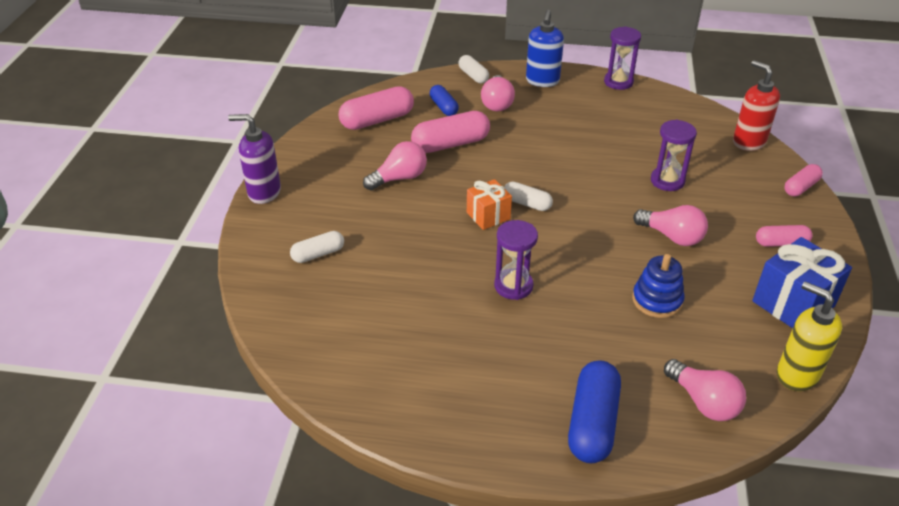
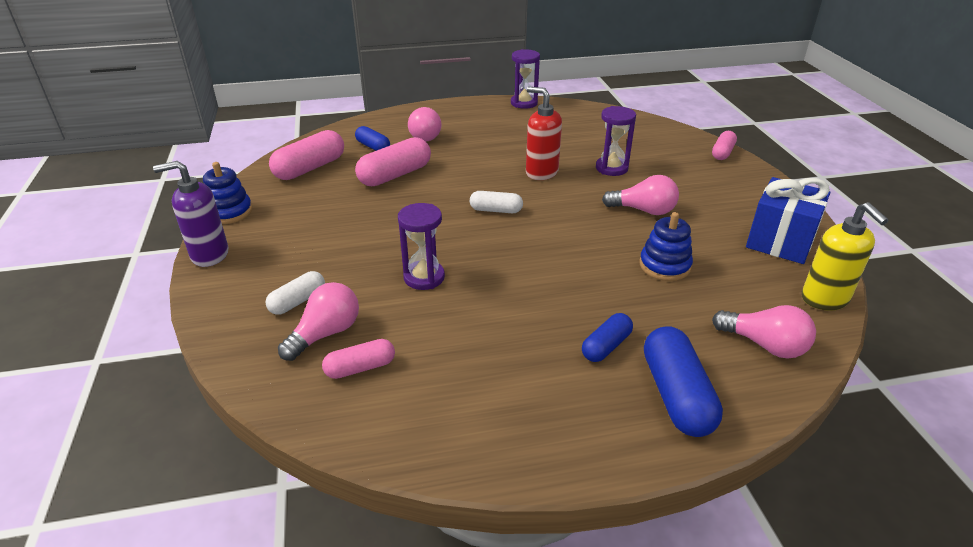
camera: 20 degrees left, 5 degrees down
pink light bulb [363,141,427,190] -> pink light bulb moved to [278,282,359,361]
white capsule [458,55,489,84] -> none
orange gift [467,179,512,230] -> none
purple hourglass [494,220,538,300] -> purple hourglass moved to [398,203,445,290]
blue soap dispenser [526,10,564,87] -> none
red soap dispenser [733,60,780,151] -> red soap dispenser moved to [526,87,562,180]
pink capsule [756,225,812,247] -> pink capsule moved to [322,339,395,379]
yellow soap dispenser [777,282,842,391] -> yellow soap dispenser turned 135 degrees counterclockwise [802,202,888,311]
none -> blue stacking toy [203,162,252,224]
none -> blue capsule [582,313,633,362]

